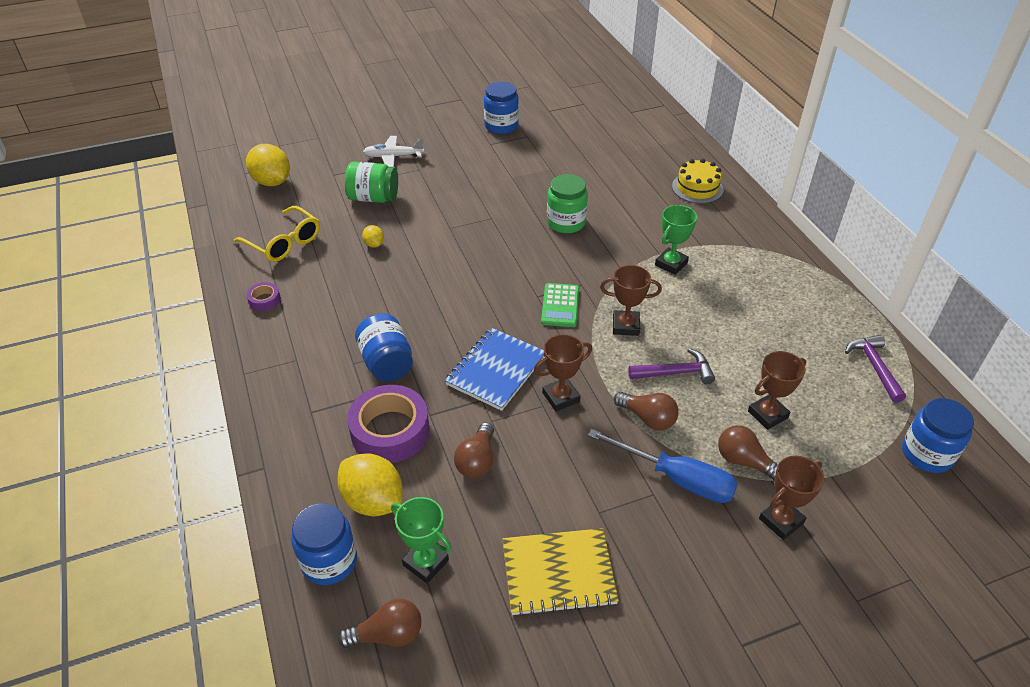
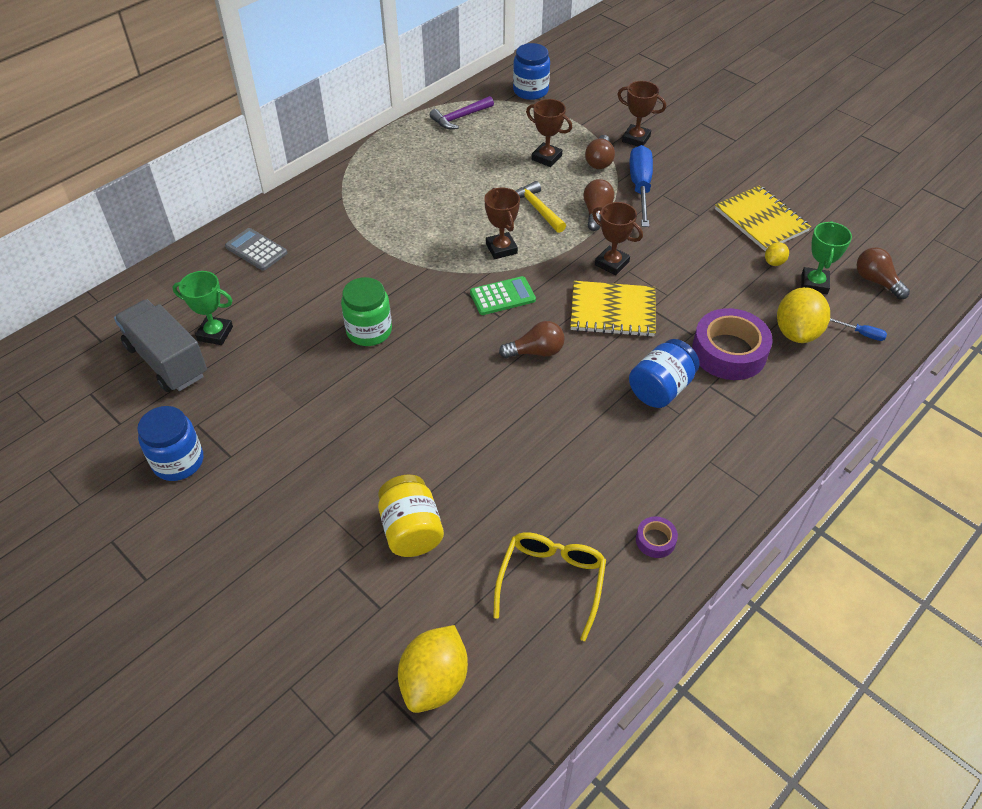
camera: 115 degrees left, 5 degrees up
blue jar [291,503,357,585] -> blue screwdriver [830,318,887,341]
green jar [345,162,398,203] -> yellow jar [378,474,444,557]
yellow lemon [362,225,384,248] -> yellow lemon moved to [765,242,789,266]
white plane [363,136,424,167] -> none
blue notebook [445,328,544,411] -> yellow notebook [570,281,656,337]
brown light bulb [454,422,494,478] -> brown light bulb moved to [499,321,565,359]
purple hammer [628,348,715,384] -> yellow hammer [516,181,566,233]
green trophy [655,205,697,275] -> green trophy moved to [172,271,233,345]
yellow cake [672,159,723,204] -> grey calculator [225,228,287,271]
none -> grey truck [114,300,207,392]

